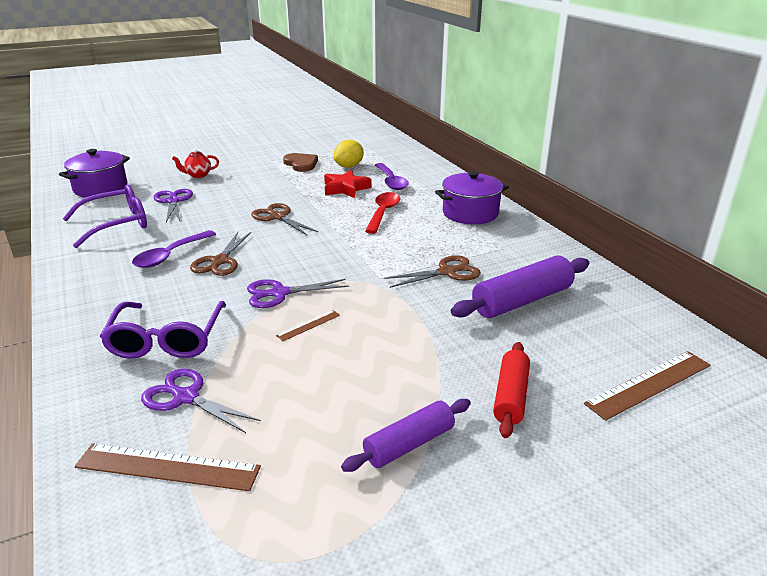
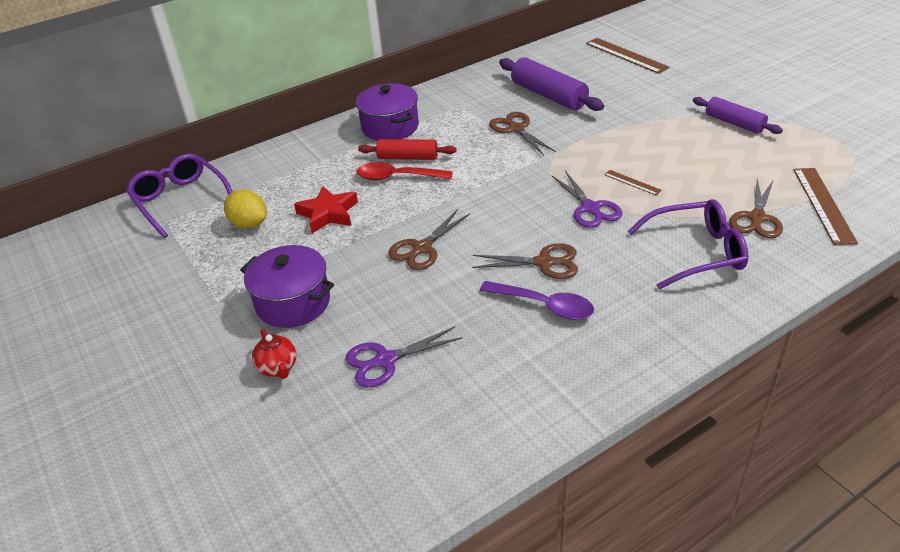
camera: 95 degrees left, 10 degrees up
purple pot [59,149,130,197] -> purple pot moved to [240,245,334,328]
purple glasses [62,185,147,248] -> purple glasses moved to [126,154,233,238]
purple scissors [141,368,261,433] -> brown scissors [729,179,783,238]
brown heart [283,153,318,172] -> none
purple spoon [375,163,409,190] -> none
red rolling pin [493,342,530,438] -> red rolling pin moved to [358,139,456,160]

